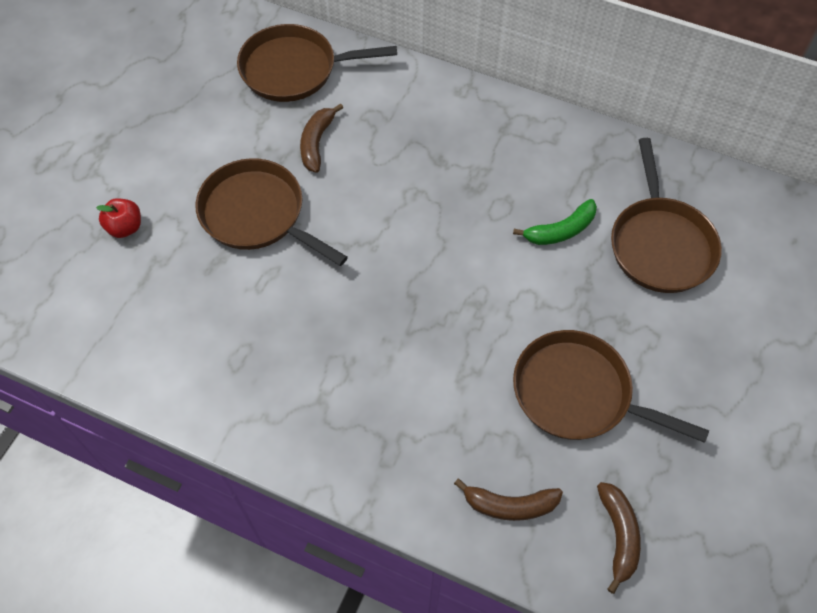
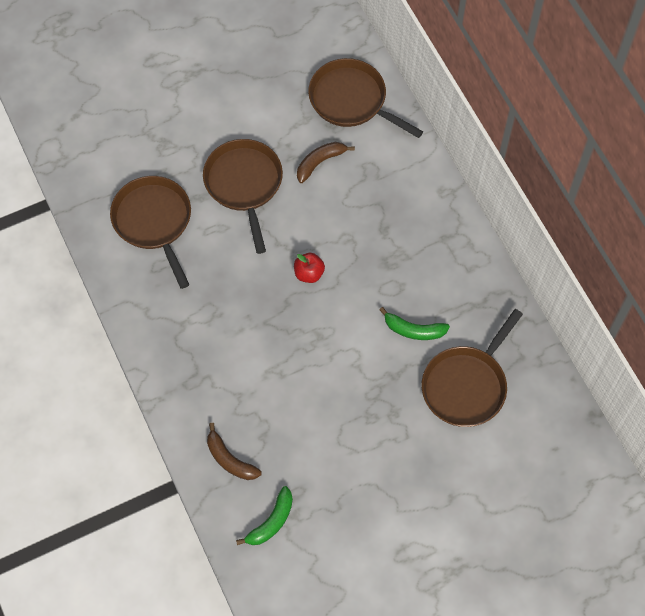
camera: 40 degrees right, 5 degrees up
red apple [96,198,141,238] -> red apple moved to [294,253,325,283]
brown pan [513,330,709,443] -> brown pan moved to [110,176,191,289]
brown banana [597,482,641,594] -> green banana [236,486,293,545]

